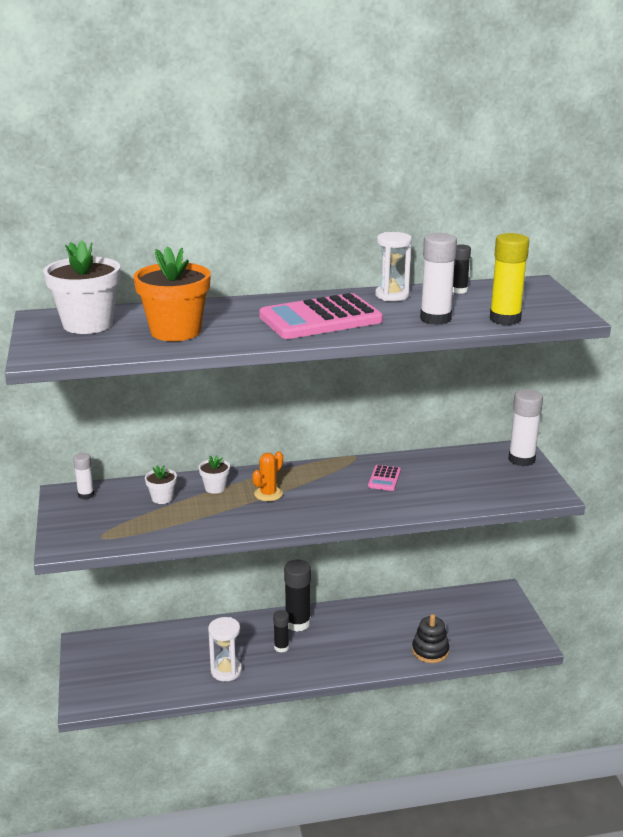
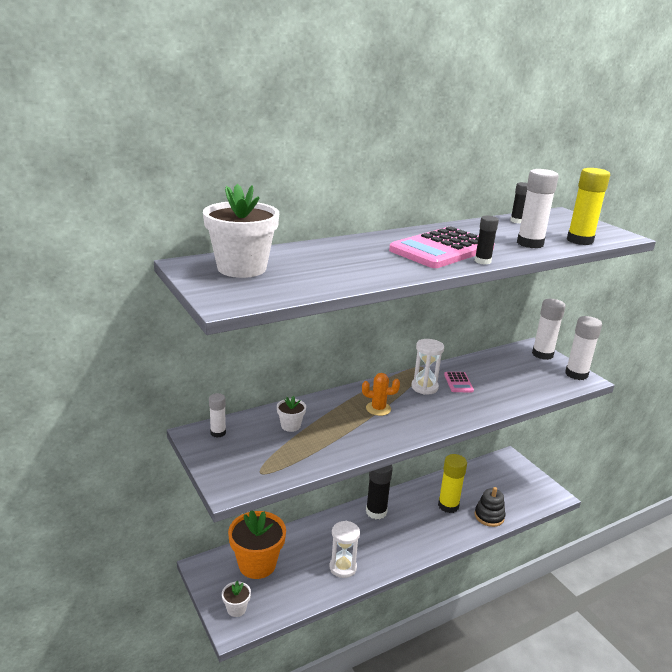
camera: 20 degrees left, 0 degrees up
orange flower pot [133,246,211,341] -> orange flower pot moved to [228,511,286,579]
white flower pot [198,455,230,494] -> white flower pot moved to [222,581,251,617]
orange cactus [252,451,283,501] -> orange cactus turned 75 degrees clockwise [362,373,400,416]
black glue stick [273,610,289,653] -> black glue stick moved to [475,216,499,265]
white hourglass [375,232,412,301] -> white hourglass moved to [411,339,444,395]
none -> yellow glue stick [438,454,467,513]
none -> white glue stick [565,316,602,380]

